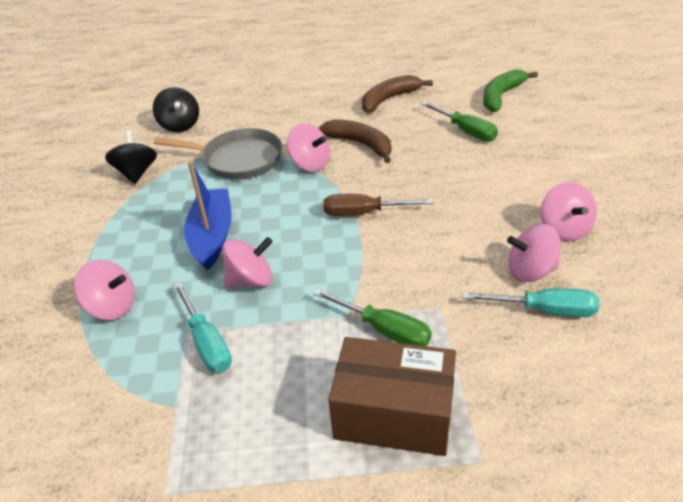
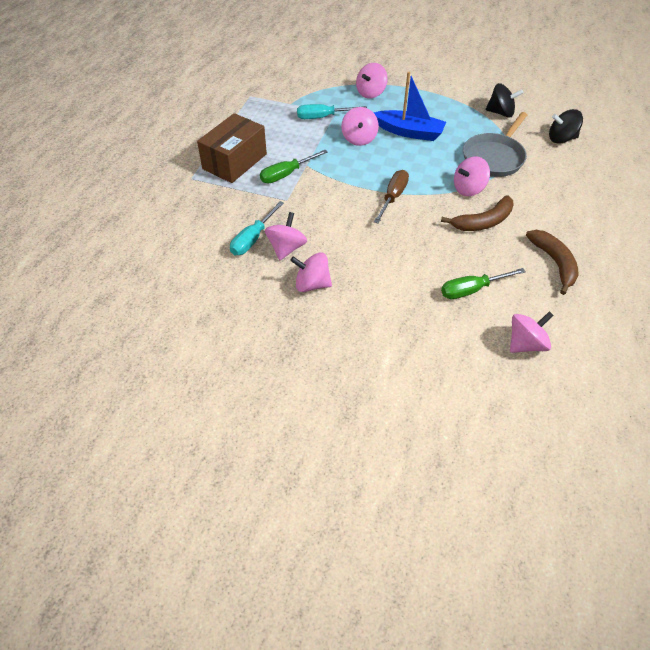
camera: 110 degrees right, 10 degrees up
green banana [483,69,538,112] -> pink spinning top [510,311,554,353]

